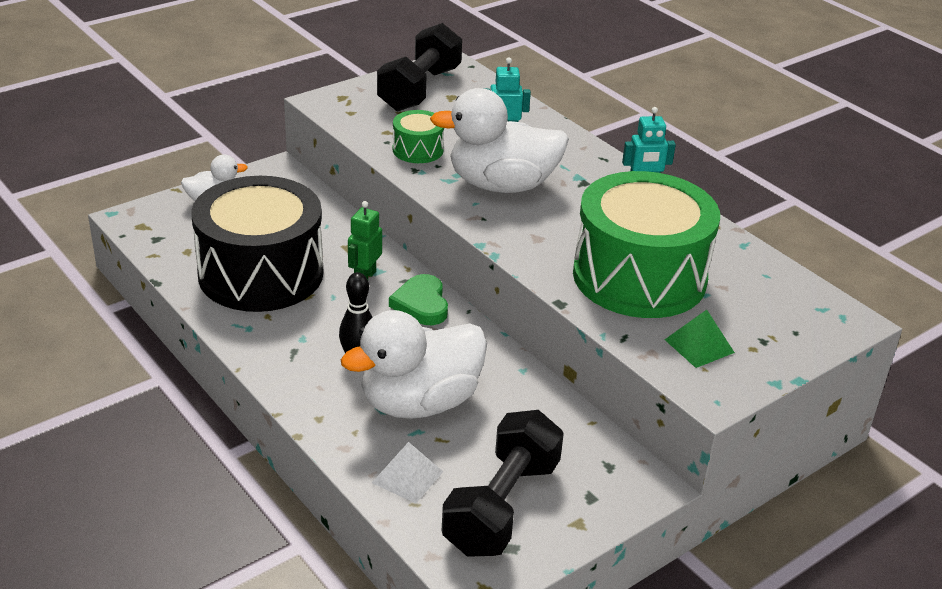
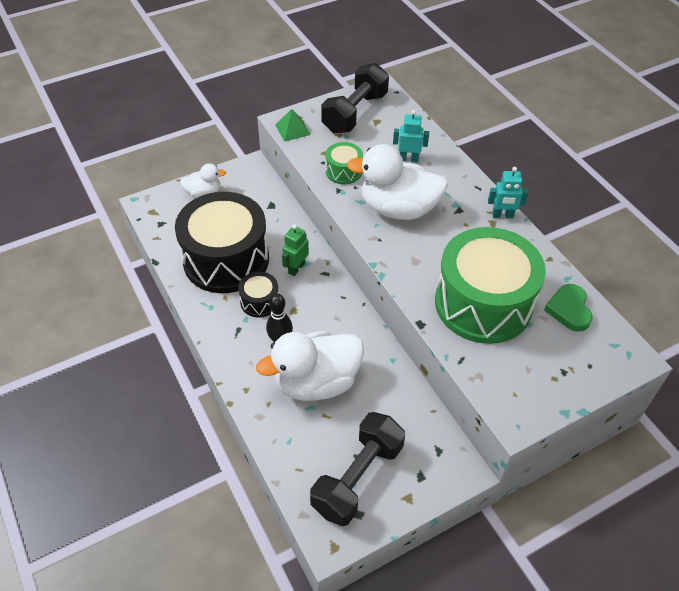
camera: 10 degrees right, 15 degrees up
white pyramid [372,442,443,503] -> none
green heart [389,274,448,325] -> green heart moved to [544,284,592,332]
green pyramid [665,310,735,368] -> green pyramid moved to [275,109,311,142]
none -> black drum [238,272,279,318]

